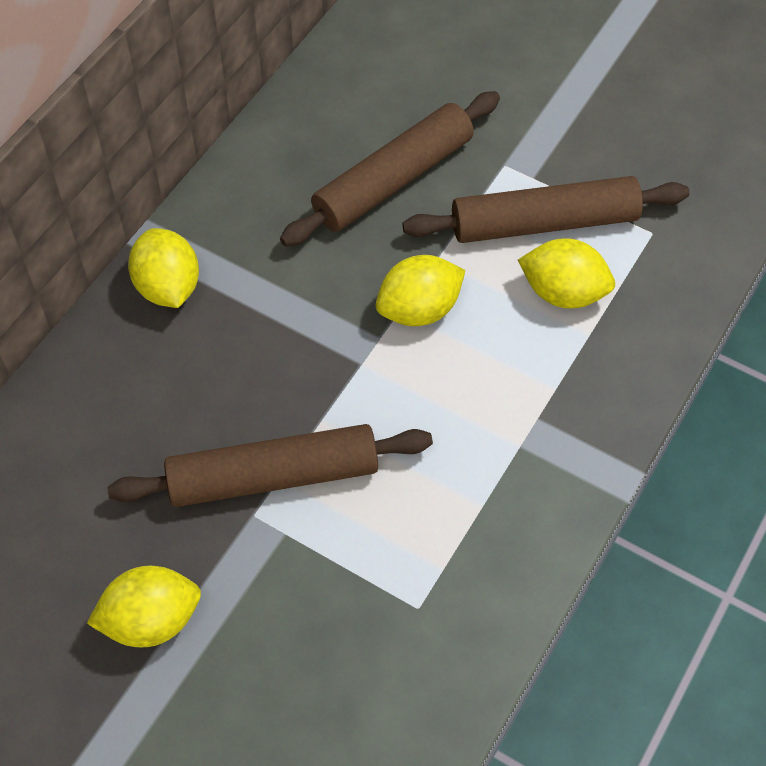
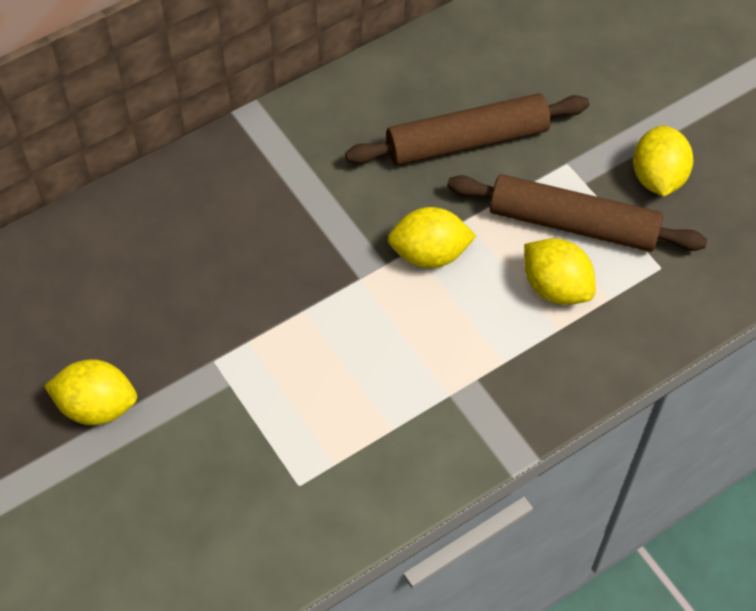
camera: 25 degrees right, 0 degrees up
brown rolling pin [108,424,433,507] -> none
yellow lemon [128,228,199,308] -> yellow lemon moved to [633,125,694,197]

